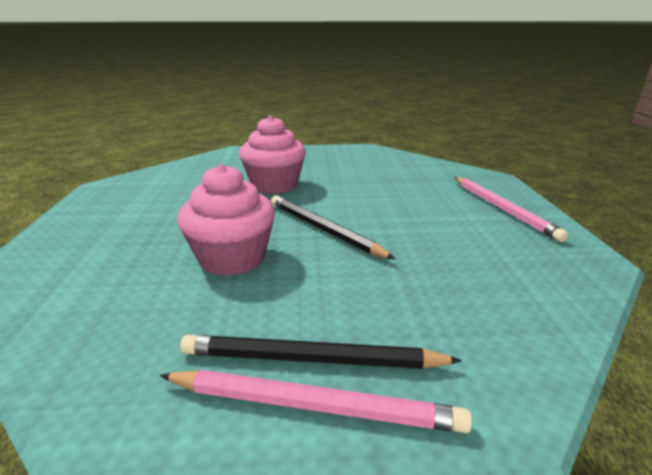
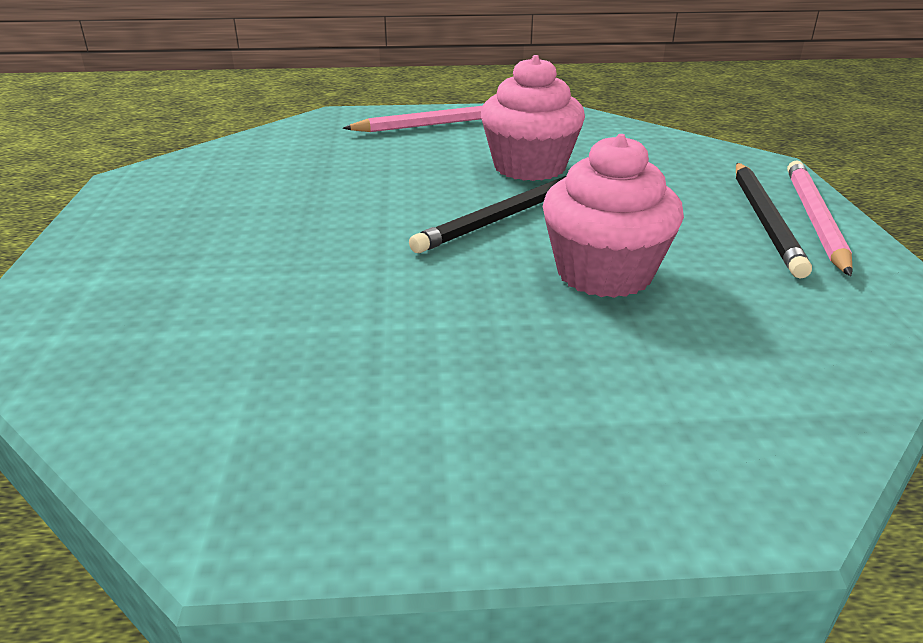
camera: 90 degrees left, 5 degrees up
pink cupcake [239,115,306,194] -> pink cupcake moved to [481,55,585,181]

